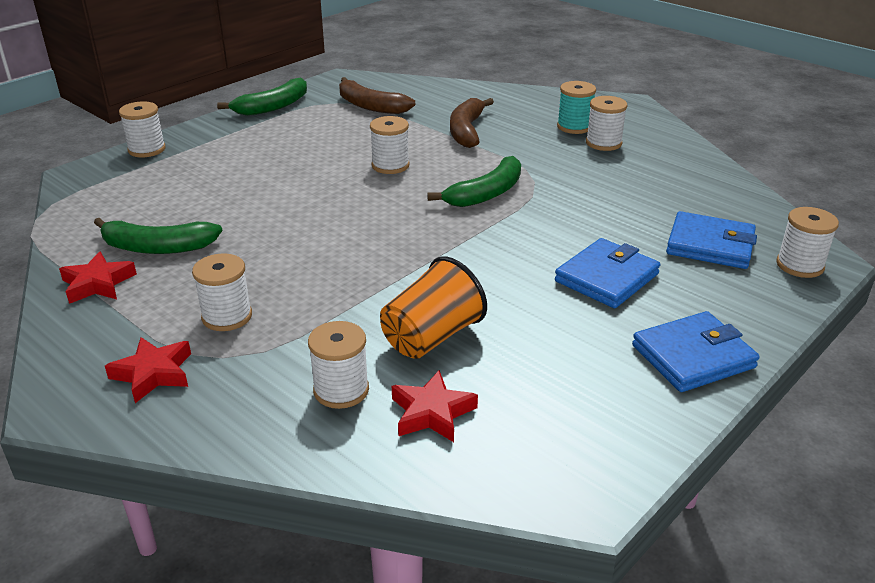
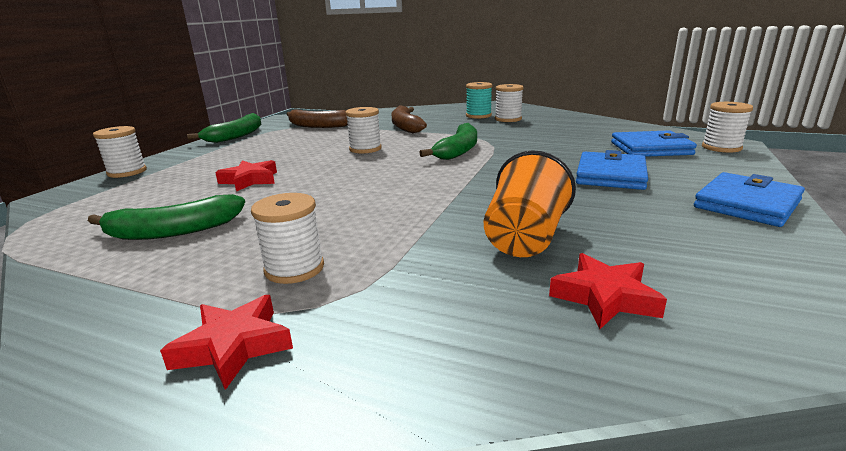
camera: 20 degrees left, 10 degrees down
red star [59,251,137,304] -> red star moved to [215,160,277,192]
white spool [308,321,369,409] -> none

